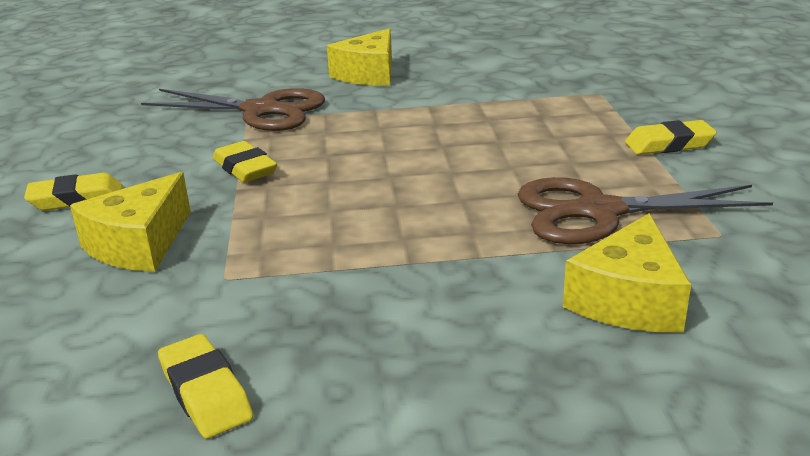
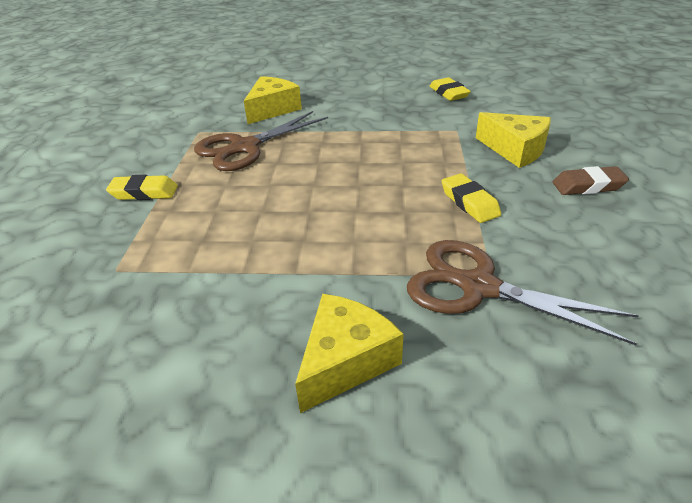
camera: 170 degrees left, 10 degrees up
yellow eraser [24,173,123,211] -> brown eraser [553,166,629,195]
yellow cheese [70,172,191,272] -> yellow cheese turned 90 degrees clockwise [476,112,551,168]
brown scissors [518,177,773,244] -> brown scissors turned 135 degrees clockwise [194,111,328,171]

